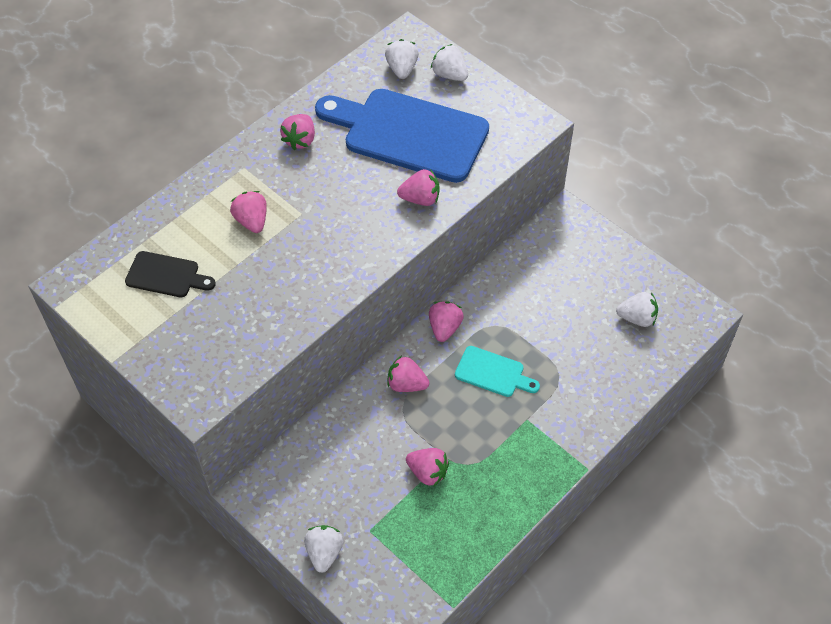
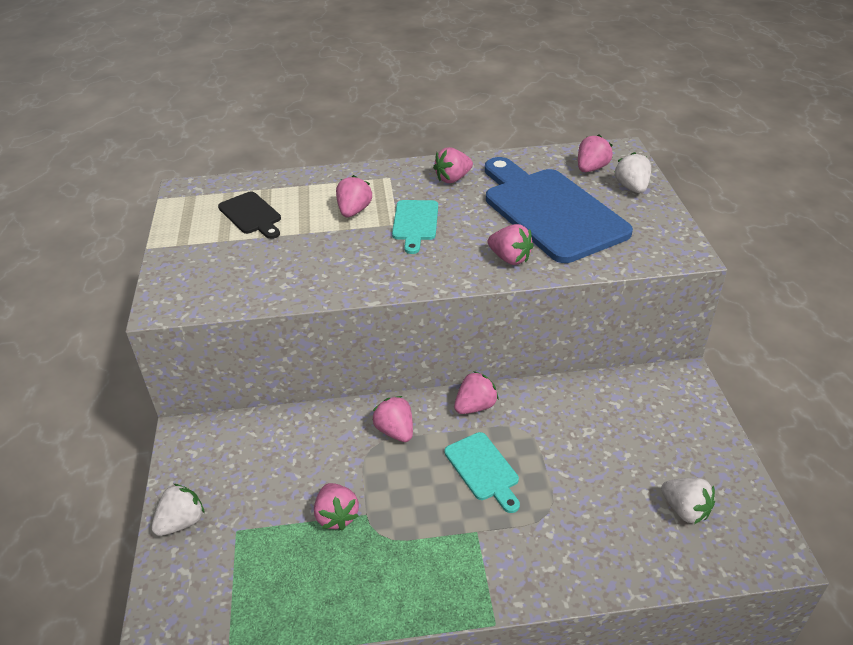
camera: 40 degrees right, 15 degrees down
white strawberry [385,39,419,79] -> pink strawberry [578,135,613,172]
none -> turquoise cutting board [392,200,438,254]

